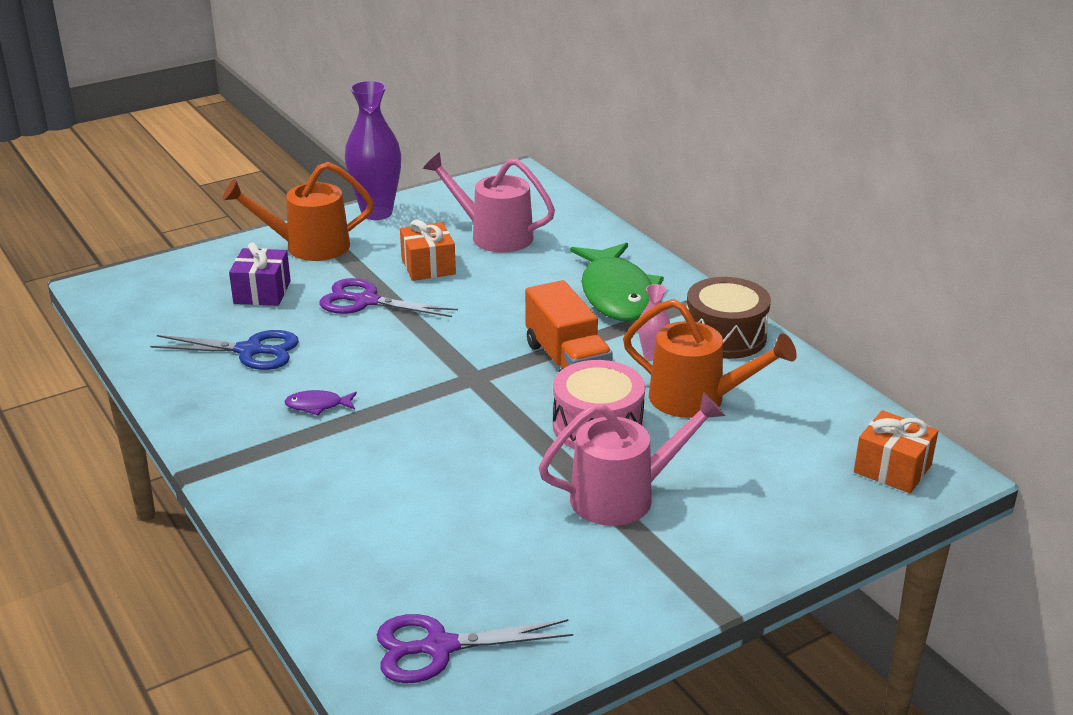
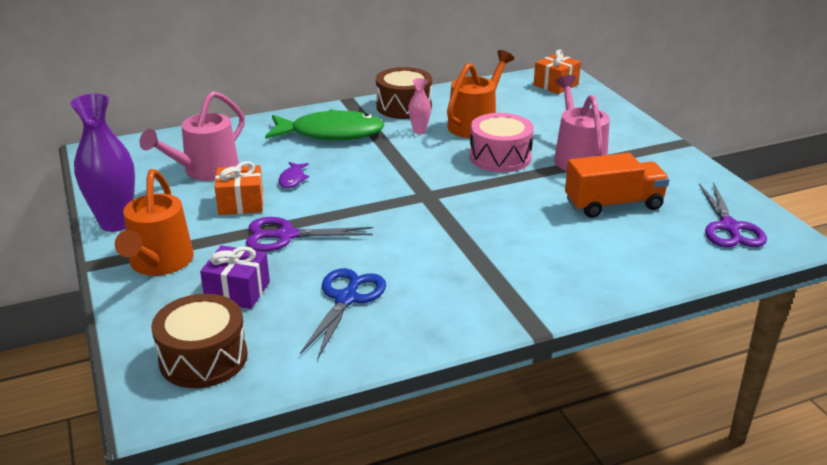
camera: 80 degrees left, 0 degrees up
purple fish [284,390,357,415] -> purple fish moved to [279,162,309,188]
purple scissors [319,278,458,317] -> purple scissors turned 60 degrees clockwise [246,217,373,252]
orange truck [525,280,613,372] -> orange truck moved to [565,153,670,218]
none -> brown drum [151,294,248,388]

